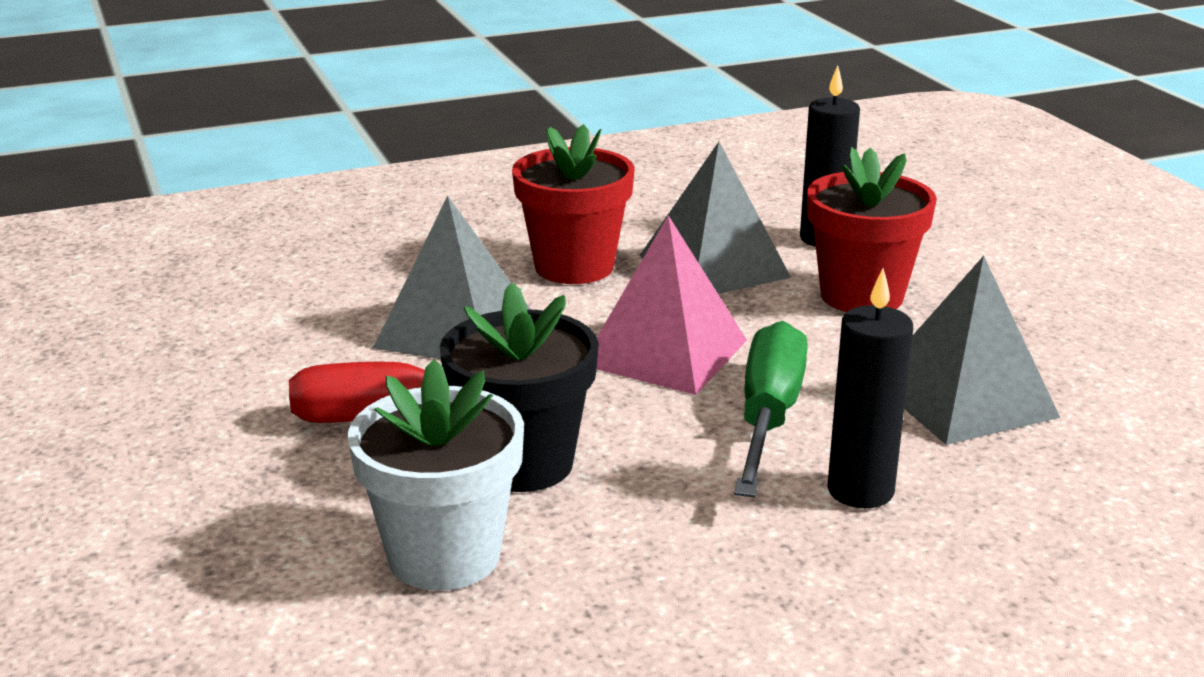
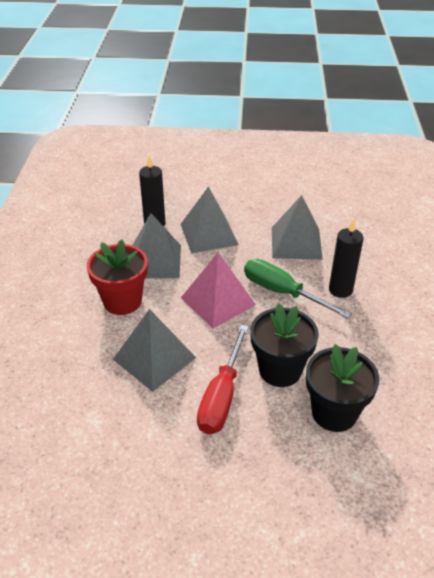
camera: 65 degrees left, 15 degrees up
white flower pot [347,359,524,591] -> black flower pot [306,344,379,432]
red flower pot [807,147,937,312] -> grey pyramid [180,186,238,253]

